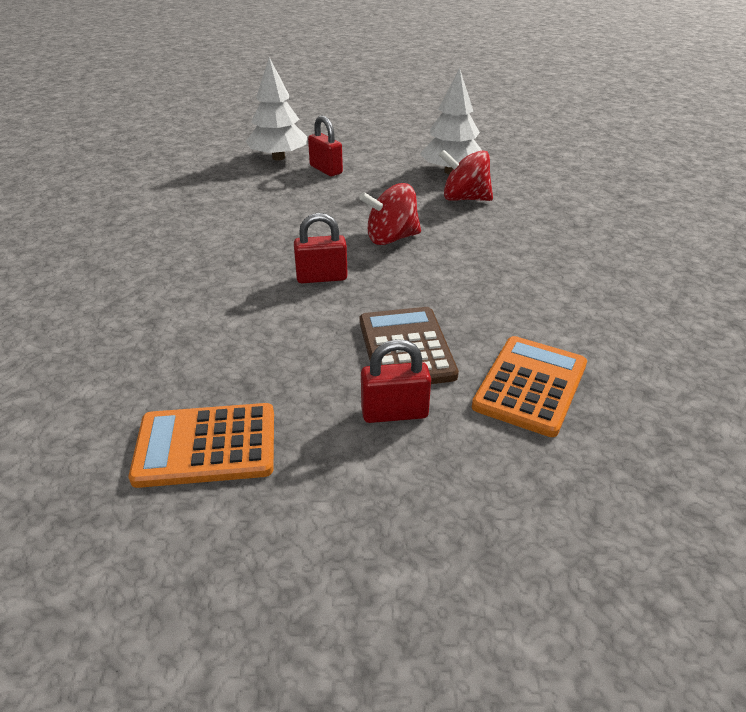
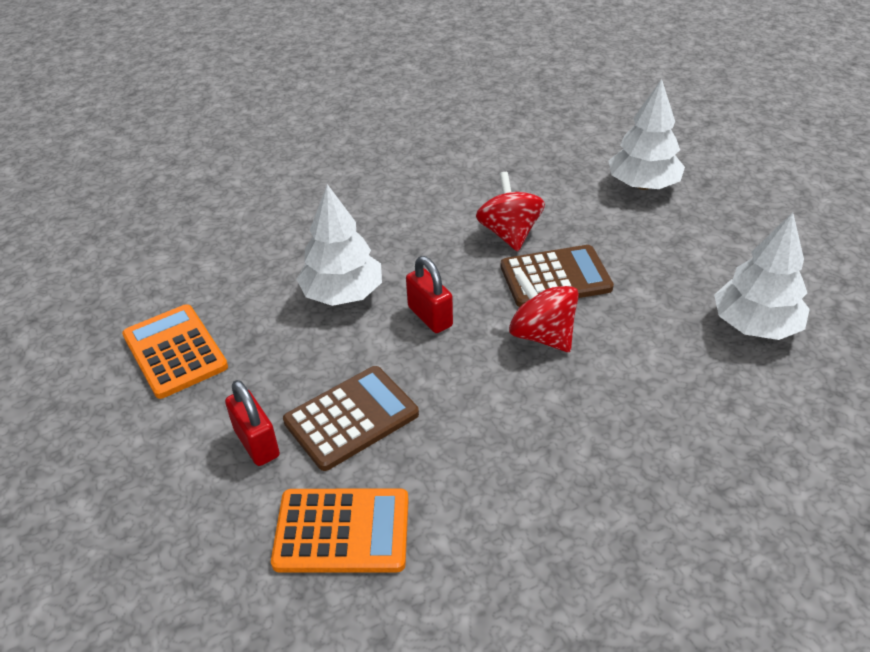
camera: 65 degrees right, 5 degrees up
red padlock [308,115,343,176] -> none
red spinning top [439,150,493,201] -> red spinning top moved to [476,172,545,251]
none -> white tree [296,184,382,306]
none -> brown calculator [501,245,614,307]

